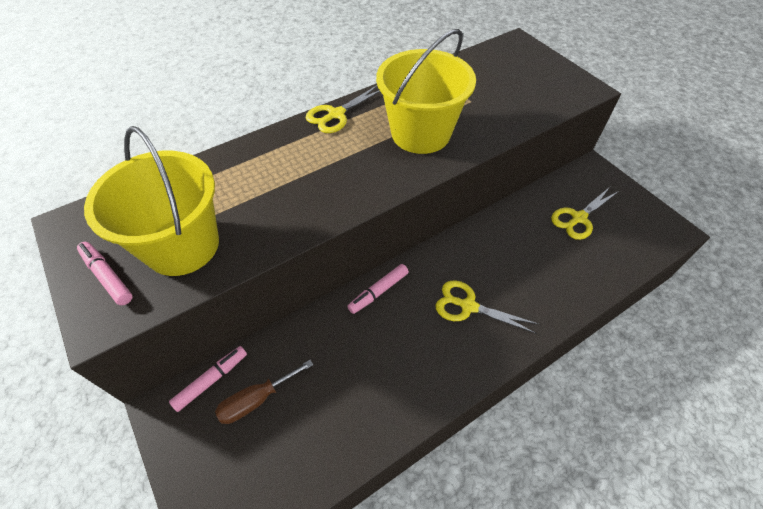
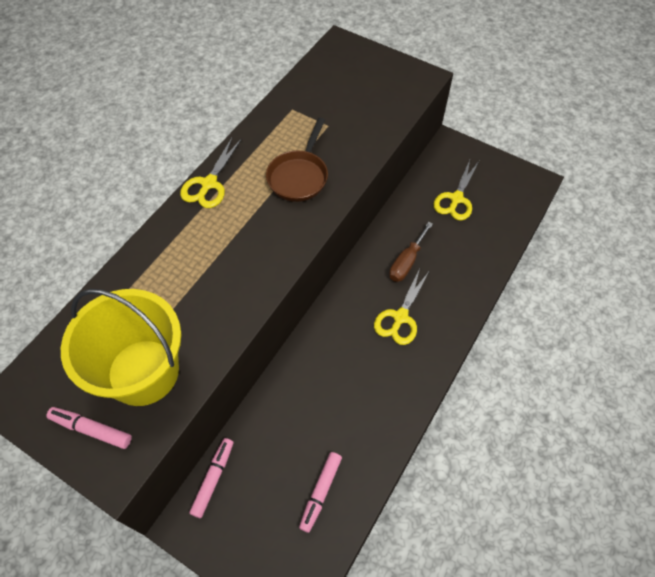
camera: 25 degrees left, 5 degrees up
brown screwdriver [215,360,313,424] -> brown screwdriver moved to [389,222,433,282]
pink marker [347,264,409,314] -> pink marker moved to [299,452,342,533]
yellow bucket [376,29,476,154] -> brown pan [266,118,328,202]
yellow scissors [436,280,538,334] -> yellow scissors turned 60 degrees counterclockwise [374,268,430,345]

